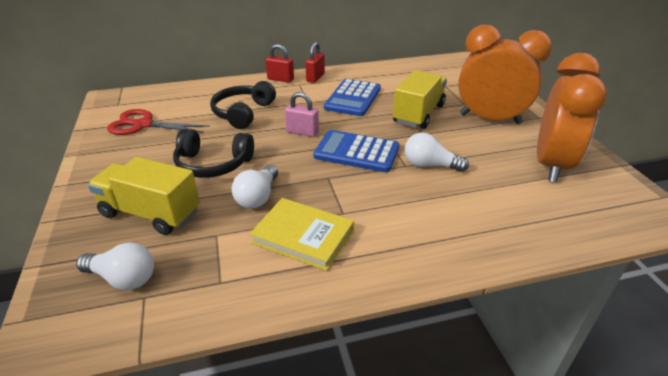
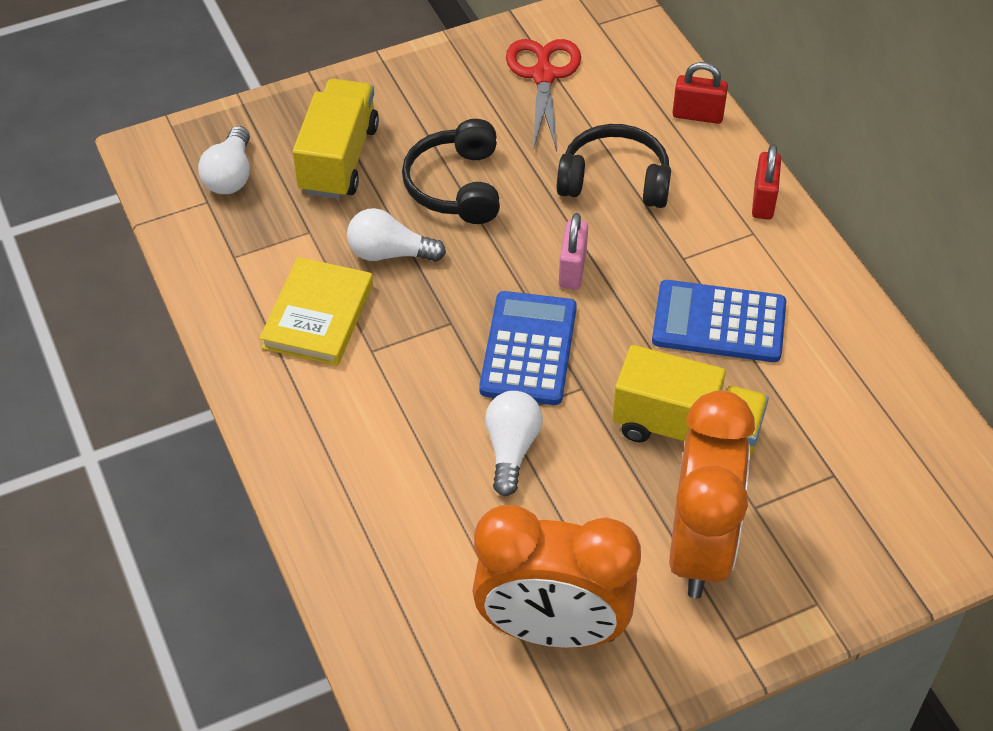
camera: 80 degrees right, 15 degrees up
red padlock [305,42,325,83] -> red padlock moved to [672,62,728,124]

